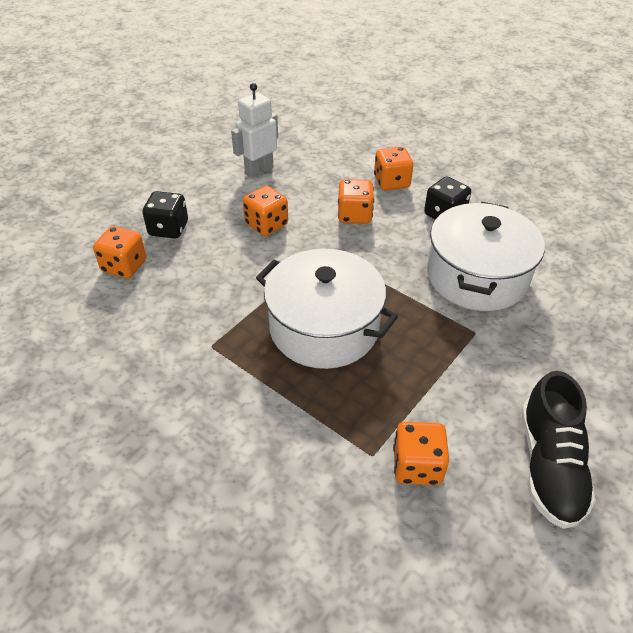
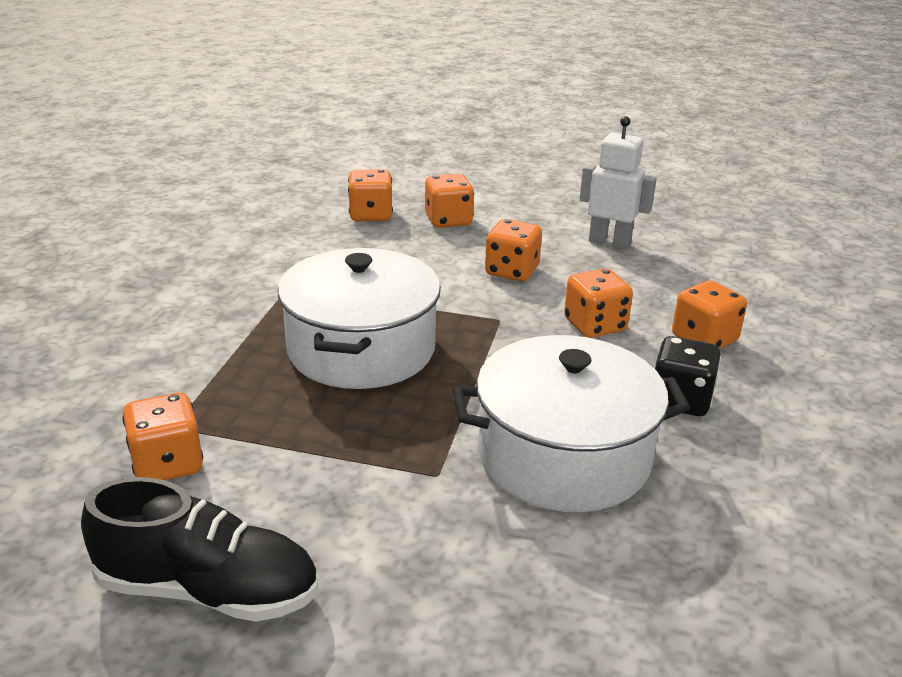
camera: 65 degrees right, 15 degrees down
black dice [142,191,188,239] -> orange dice [425,174,474,228]
black shoe [521,371,596,529] -> black shoe turned 150 degrees counterclockwise [81,477,318,622]

